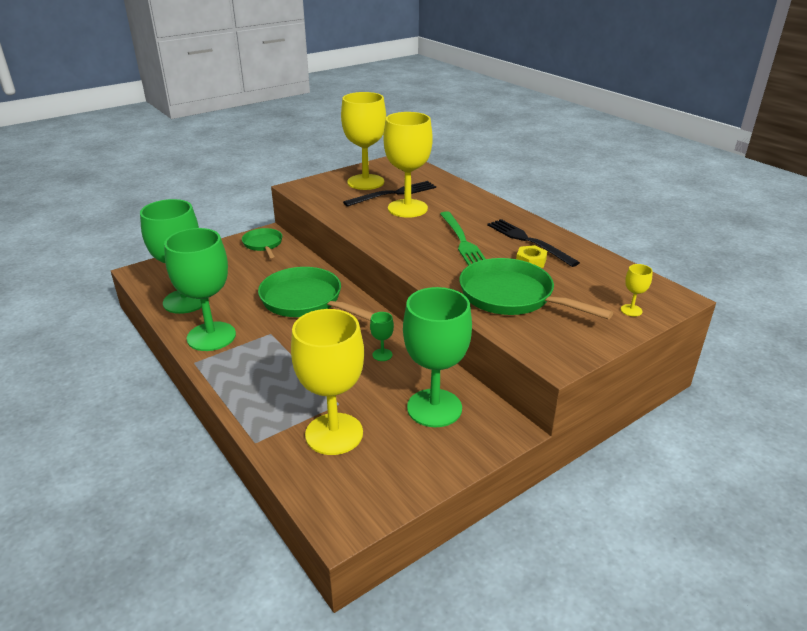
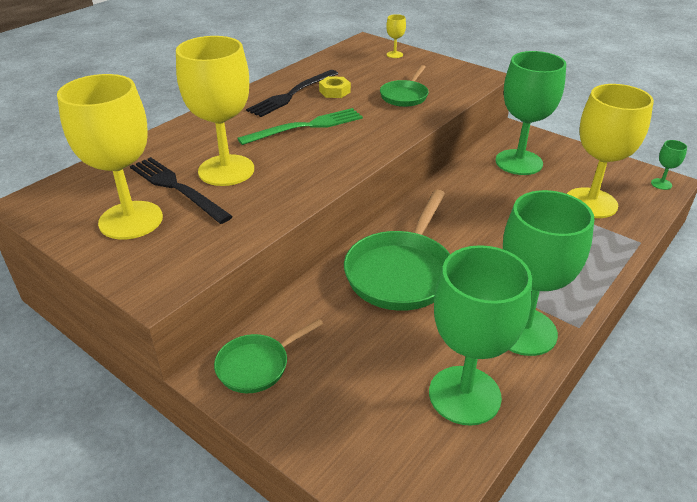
camera: 105 degrees left, 5 degrees up
green goblet [370,312,394,361] -> green goblet moved to [651,140,687,190]
green pan [459,258,613,319] -> green pan [380,65,429,107], size x0.56

